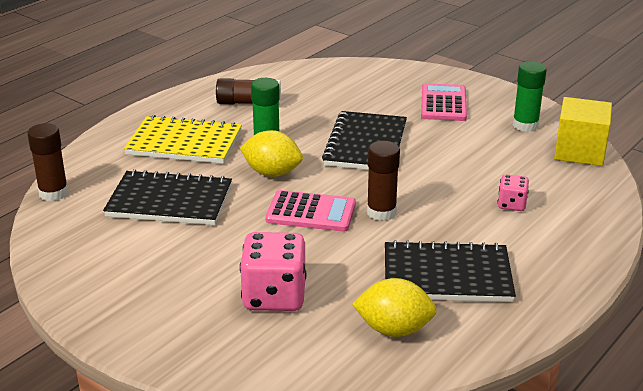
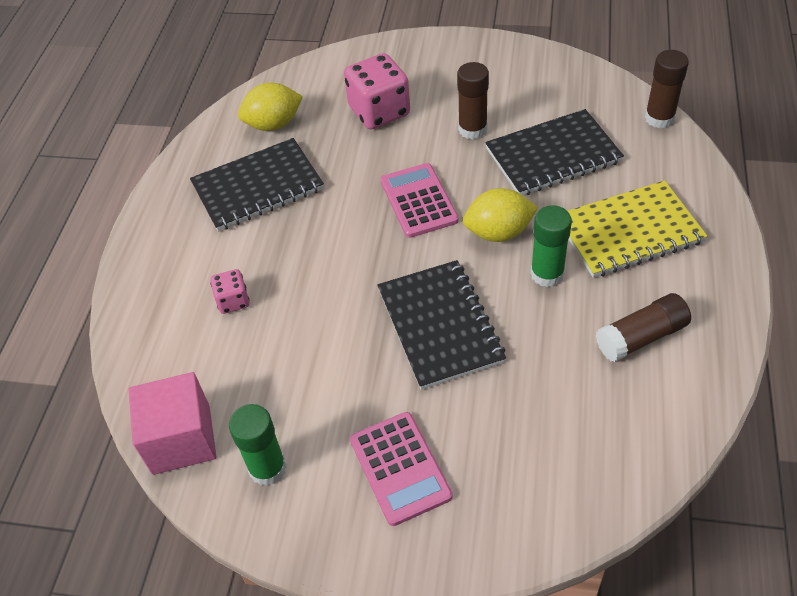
camera: 155 degrees right, 20 degrees up
pink calculator [265,190,356,232] -> pink calculator turned 90 degrees clockwise [380,163,459,238]
brown glue stick [367,141,400,221] -> brown glue stick moved to [457,62,489,139]
yellow cube [554,97,612,166] -> pink cube [129,372,217,475]

